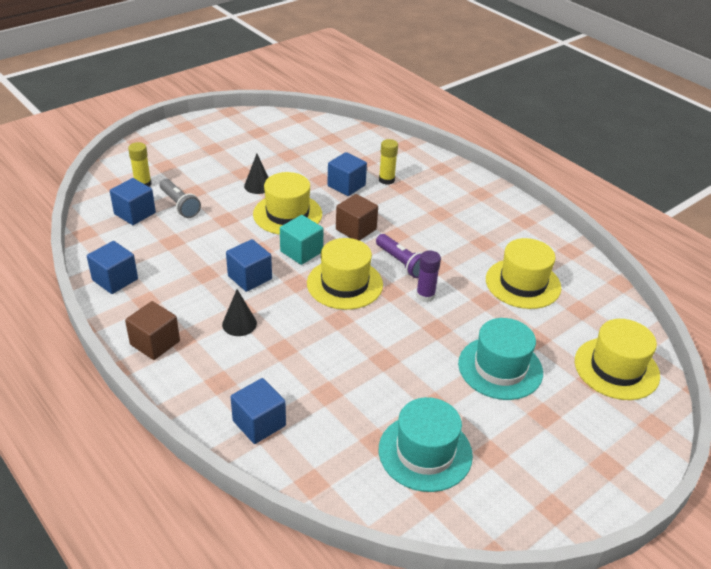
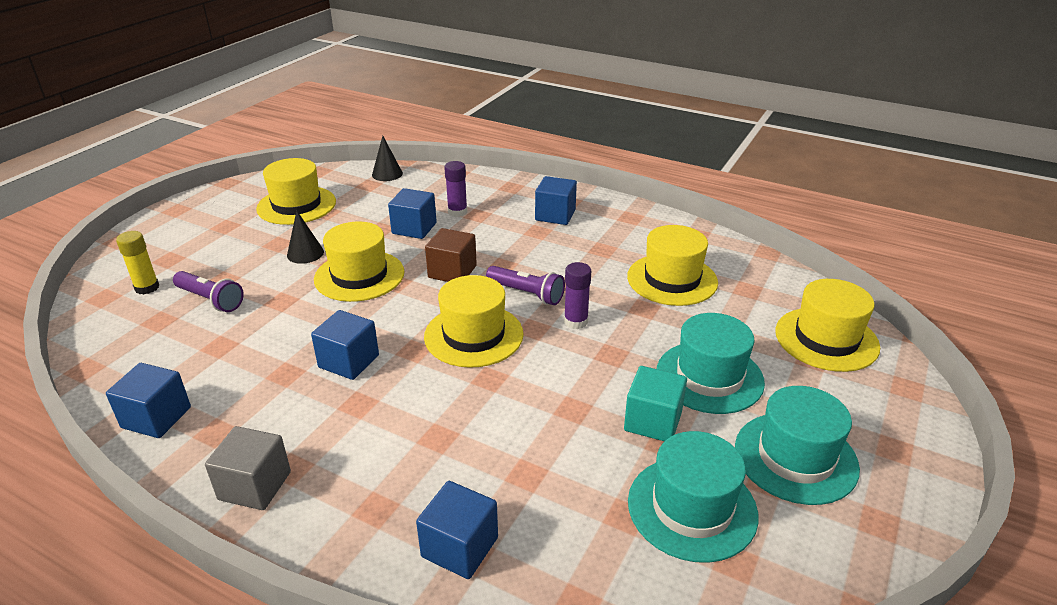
camera: 20 degrees left, 5 degrees down
blue cube [110,178,156,225] -> blue cube moved to [535,176,577,225]
brown cube [125,301,180,360] -> grey cube [205,426,291,510]
grey flashlight [160,179,201,218] -> purple flashlight [173,271,244,312]
black cone [222,289,257,336] -> black cone moved to [372,136,403,181]
turquoise cube [280,215,324,265] -> turquoise cube moved to [624,366,687,441]
yellow glue stick [379,139,398,185] -> purple glue stick [444,161,467,217]
none -> yellow hat [256,158,336,225]
none -> turquoise hat [735,386,860,505]

